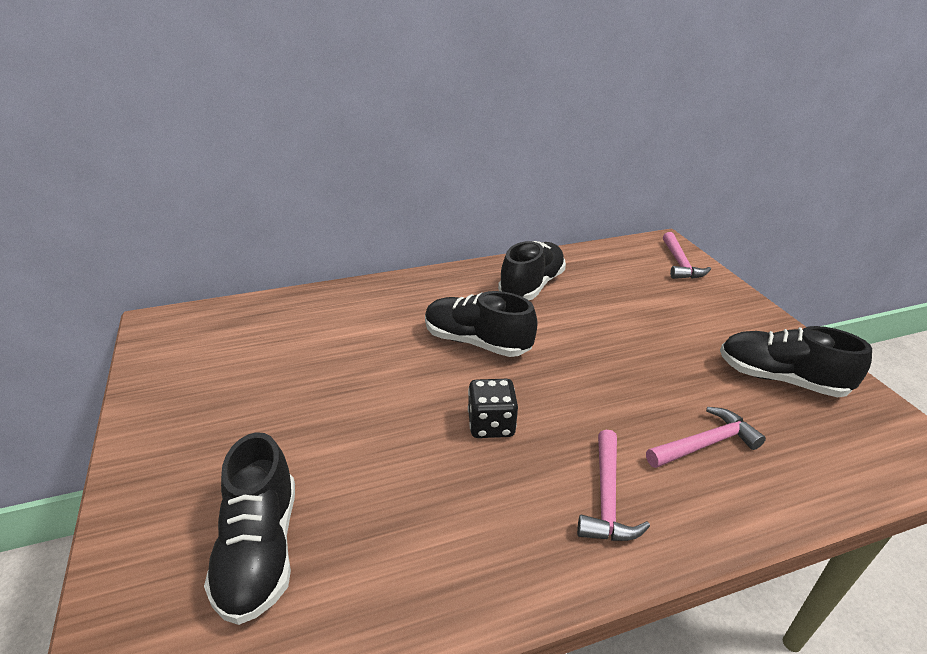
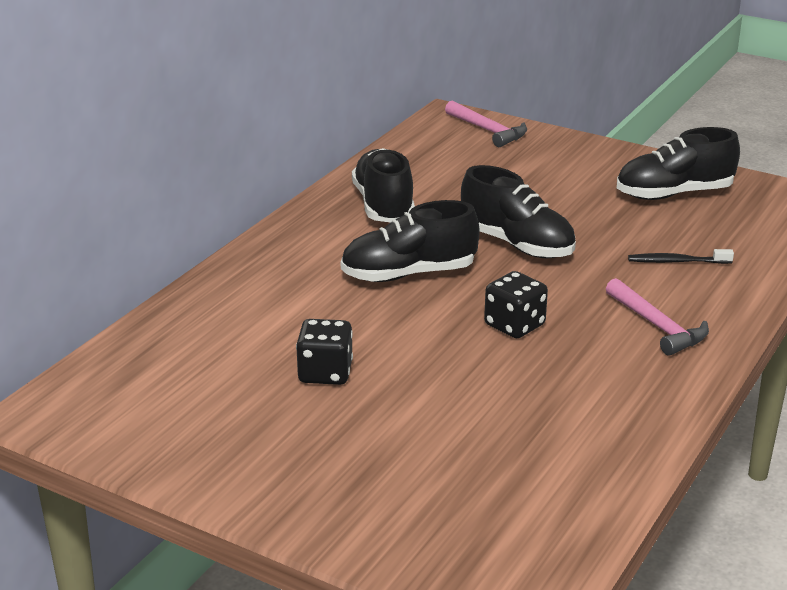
camera: 40 degrees left, 5 degrees down
black shoe [204,432,295,625] -> black shoe moved to [461,165,576,258]
pink hammer [646,407,766,468] -> black toothbrush [628,249,734,264]
none -> black dice [296,319,353,385]

